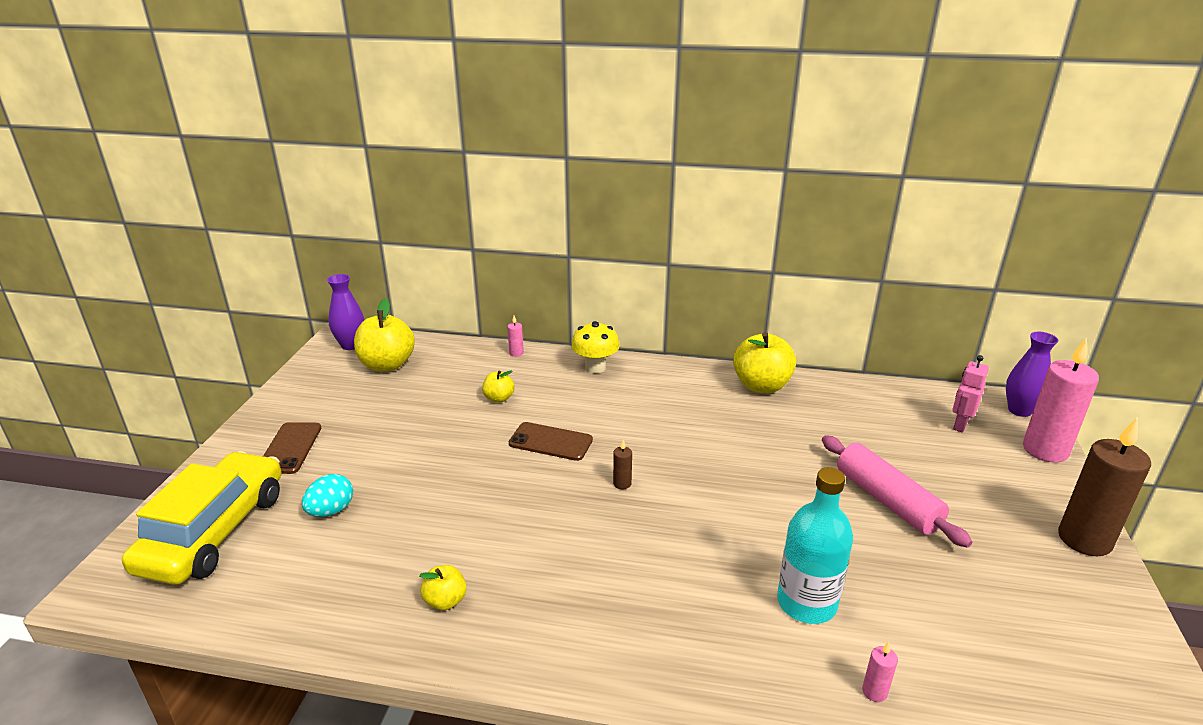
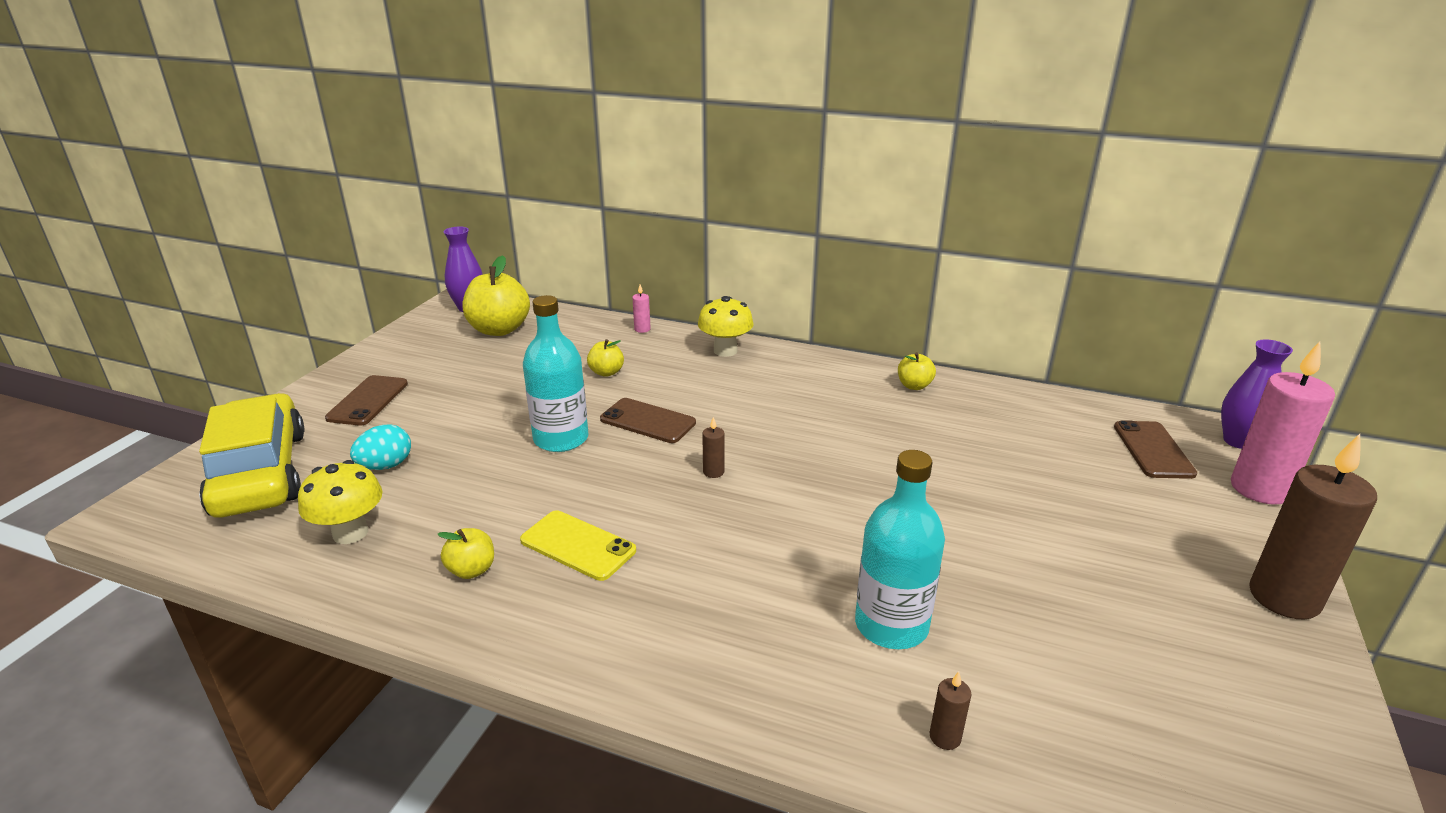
camera: 10 degrees right, 0 degrees up
yellow car [122,451,281,585] -> yellow car turned 45 degrees counterclockwise [199,393,305,518]
yellow apple [733,332,796,393] -> yellow apple [898,352,936,390], size x0.51
pink rolling pin [822,435,972,548] -> none
pink candle [862,642,898,702] -> brown candle [930,671,971,750]
pink robot [952,355,989,432] -> brown phone [1114,420,1198,479]
none -> yellow mushroom [298,460,383,544]
none -> yellow phone [520,510,636,581]
none -> turquoise bottle [523,295,589,452]

